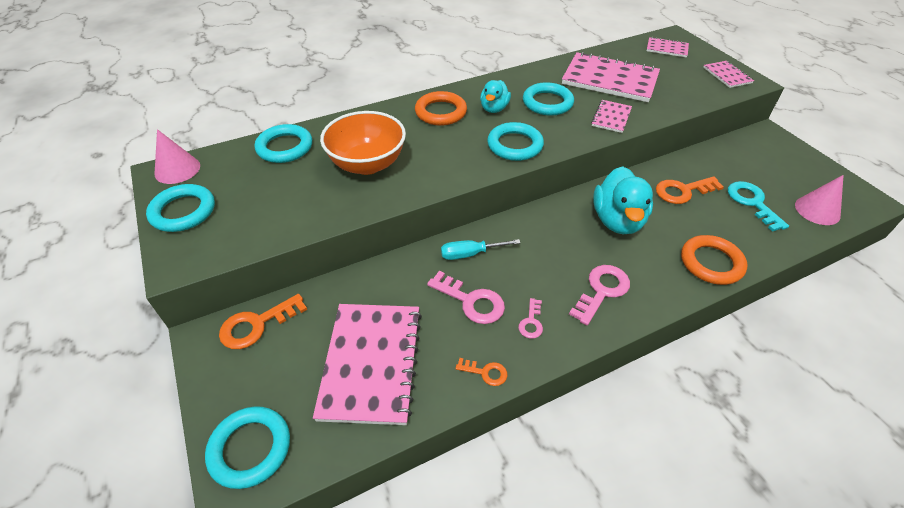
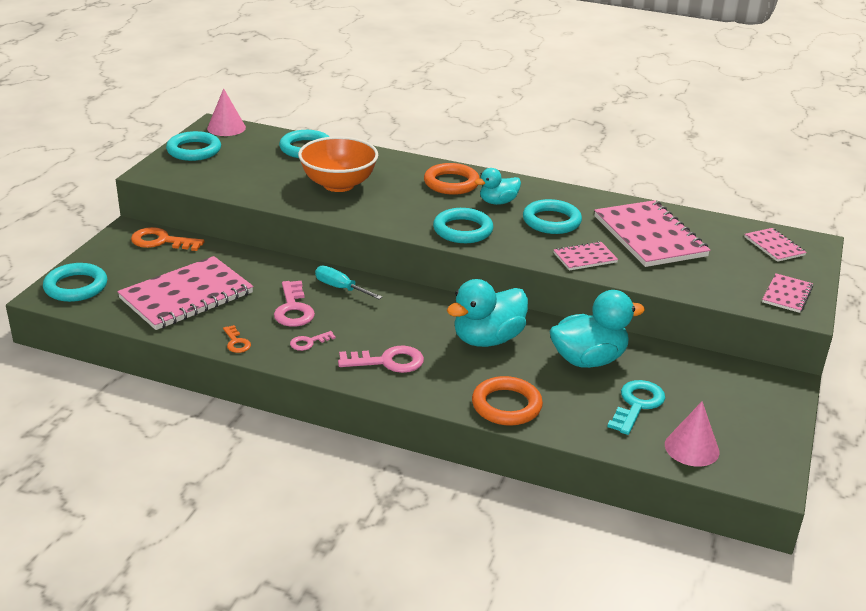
camera: 45 degrees right, 15 degrees down
orange key [656,176,724,204] -> turquoise duck [550,290,645,368]

